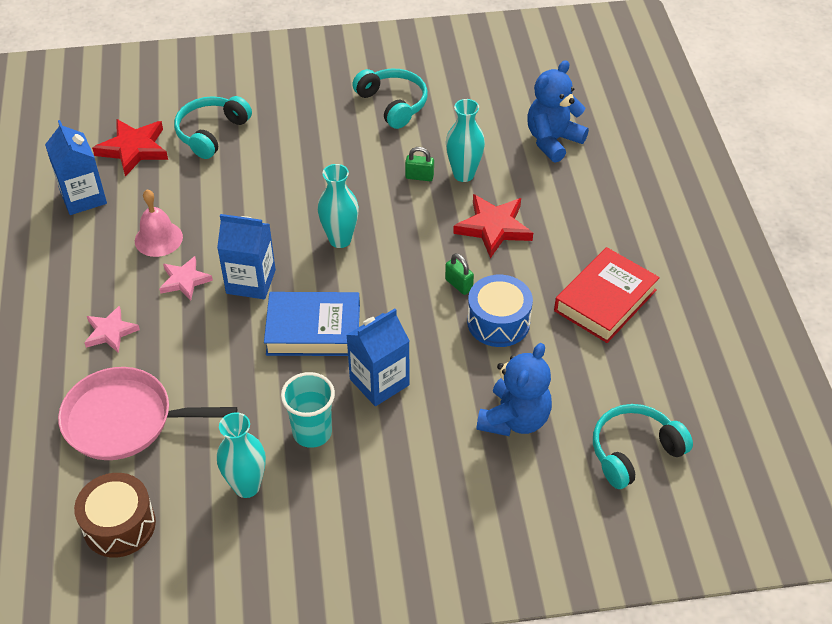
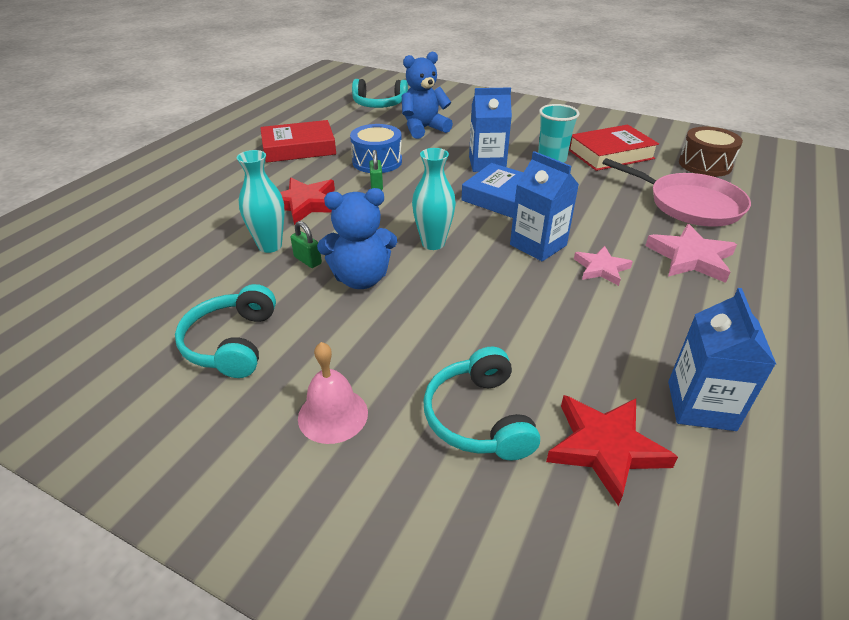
camera: 145 degrees left, 10 degrees down
pink star [84,305,140,353] -> pink star [645,224,737,283], size x1.55
pink bell [135,190,183,257] -> pink bell moved to [298,342,368,444]
turquoise headphones [174,96,252,159] -> turquoise headphones turned 105 degrees clockwise [423,347,540,461]
turquoise vase [217,412,266,498] -> red book [569,125,659,171]
blue teddy bear [527,60,589,163] -> blue teddy bear moved to [317,188,397,289]

